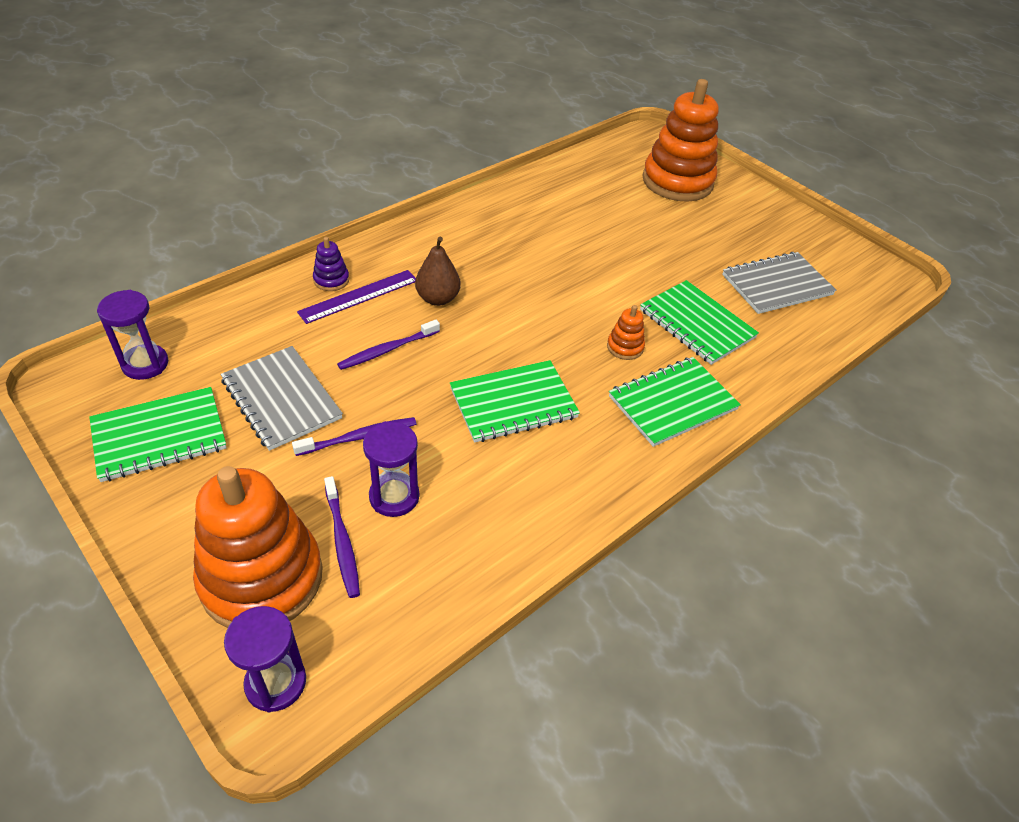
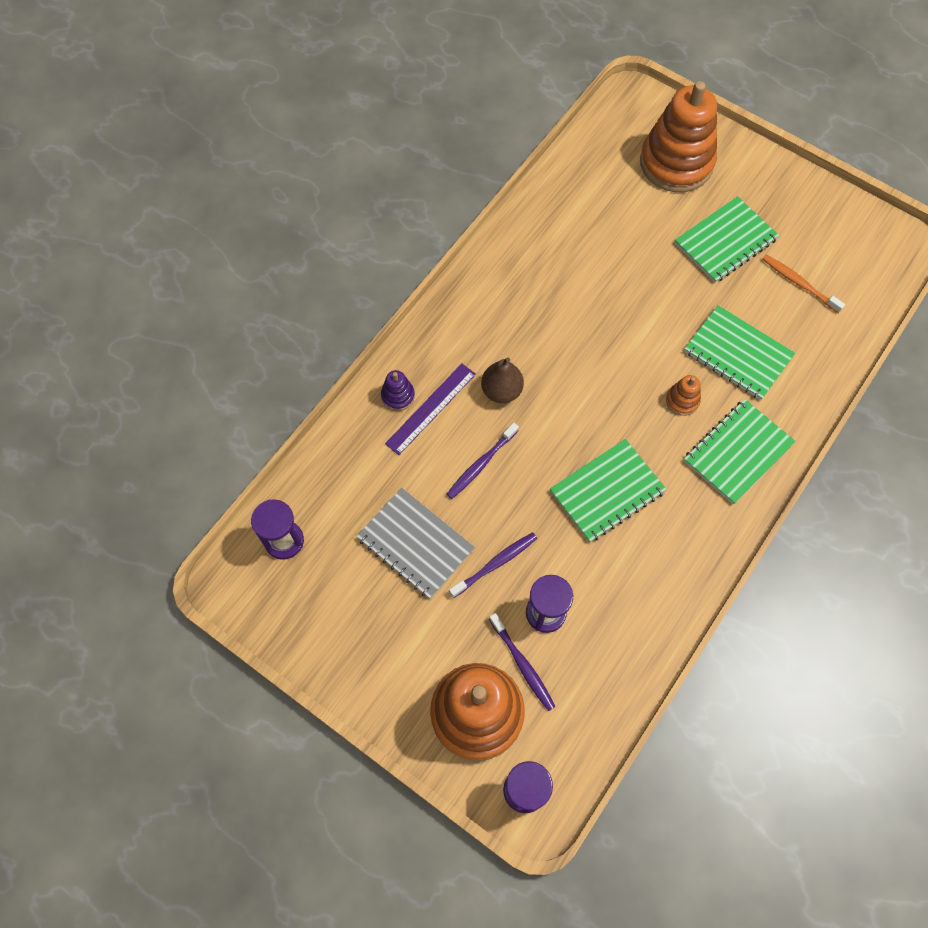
camera: 10 degrees left, 20 degrees up
green notebook [89,387,227,482] -> green notebook moved to [675,196,779,283]
grey notebook [722,252,836,314] -> orange toothbrush [762,255,845,313]

